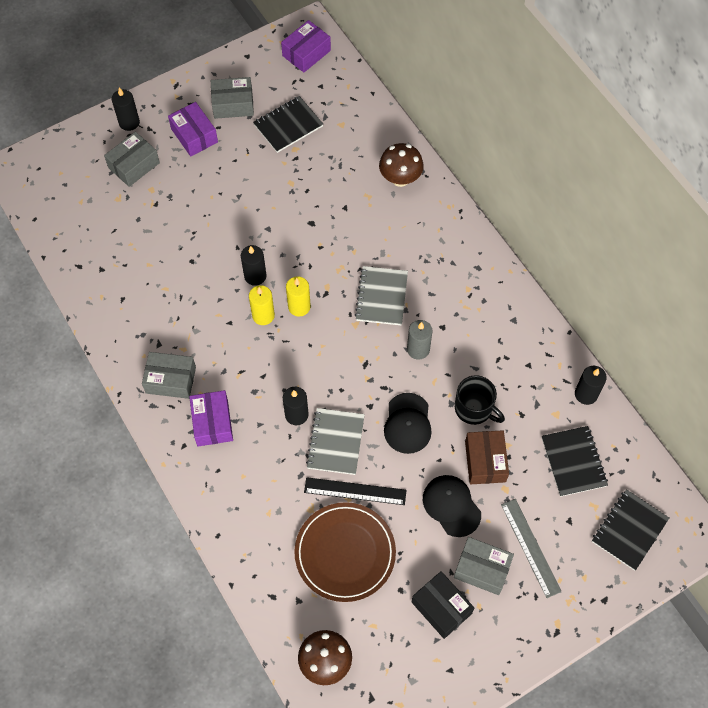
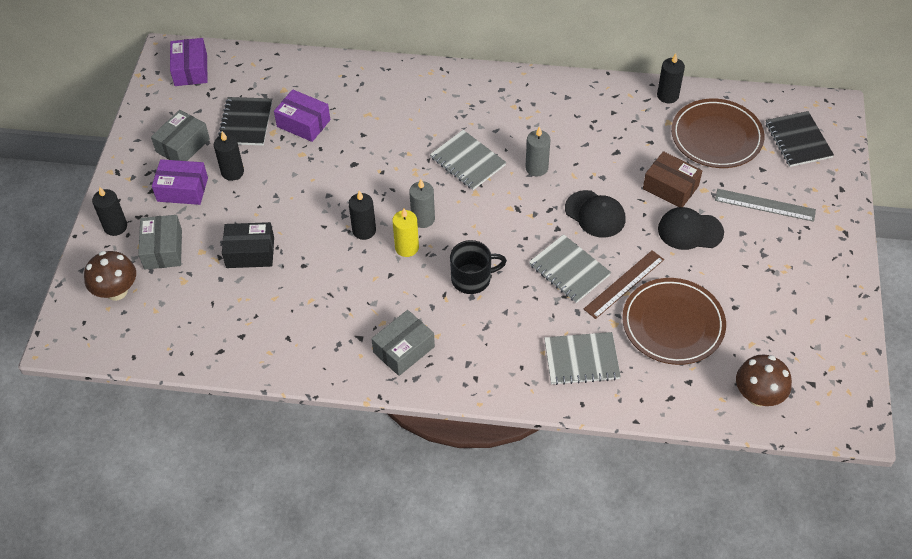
camera: 50 degrees left, 10 degrees down
purple box [189,390,233,447] -> purple box moved to [274,89,330,142]
black candle [283,387,309,425] -> black candle moved to [214,131,244,181]
yellow candle [286,276,311,317] -> grey candle [409,179,435,228]
black ruler [304,477,406,505] -> brown ruler [584,250,664,319]
brown mushroom [379,143,424,187] -> brown mushroom moved to [84,251,136,301]
black box [412,571,474,639] -> black box moved to [222,222,274,268]
grey box [454,537,514,595] -> none
black mug [455,375,505,425] -> black mug moved to [450,240,507,294]
black notebook [542,426,608,497] -> brown plate [671,98,764,168]
none -> grey notebook [544,332,621,385]

